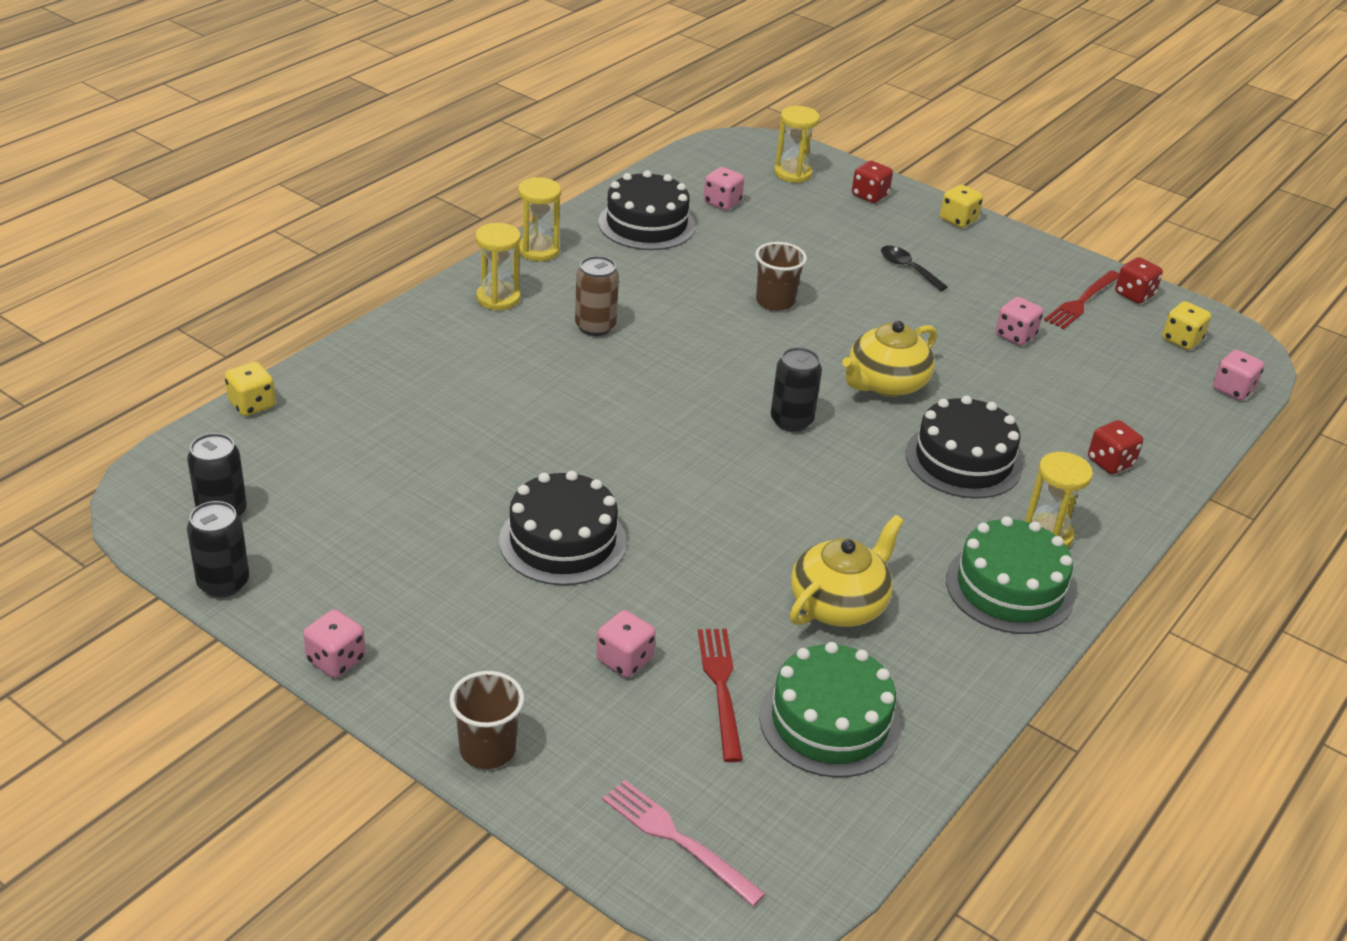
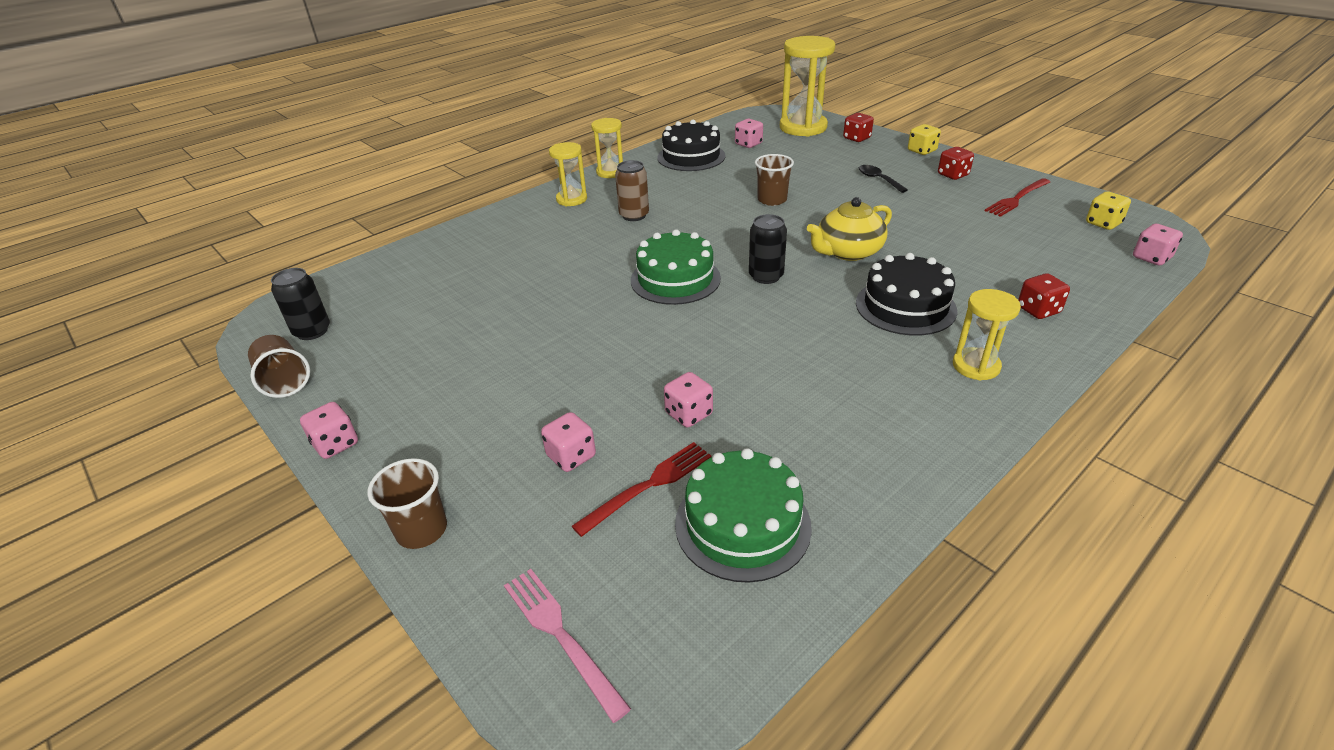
camera: 15 degrees right, 0 degrees up
black can [187,501,249,597] -> brown cup [248,335,310,398]
yellow dice [225,362,276,416] -> none
black cake [499,471,627,585] -> none
red fork [698,629,743,762] -> red fork turned 45 degrees clockwise [572,442,712,537]
yellow hourglass [774,106,820,183] -> yellow hourglass [780,36,835,137], size x1.77
yellow teapot [790,515,904,627] -> none
green cake [946,516,1075,634] -> green cake moved to [631,229,721,305]
pink dice [996,297,1043,346] -> pink dice moved to [664,372,713,428]
red dice [1115,257,1163,304] -> red dice moved to [938,147,974,180]

